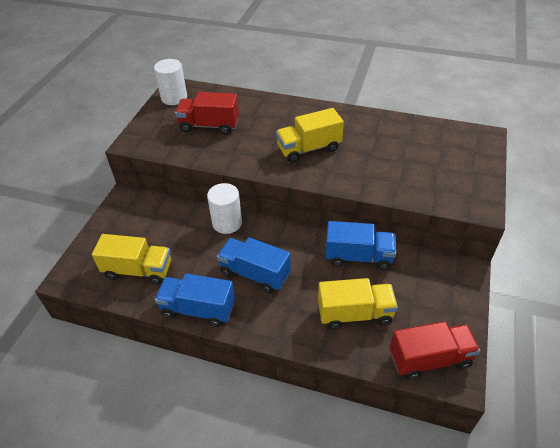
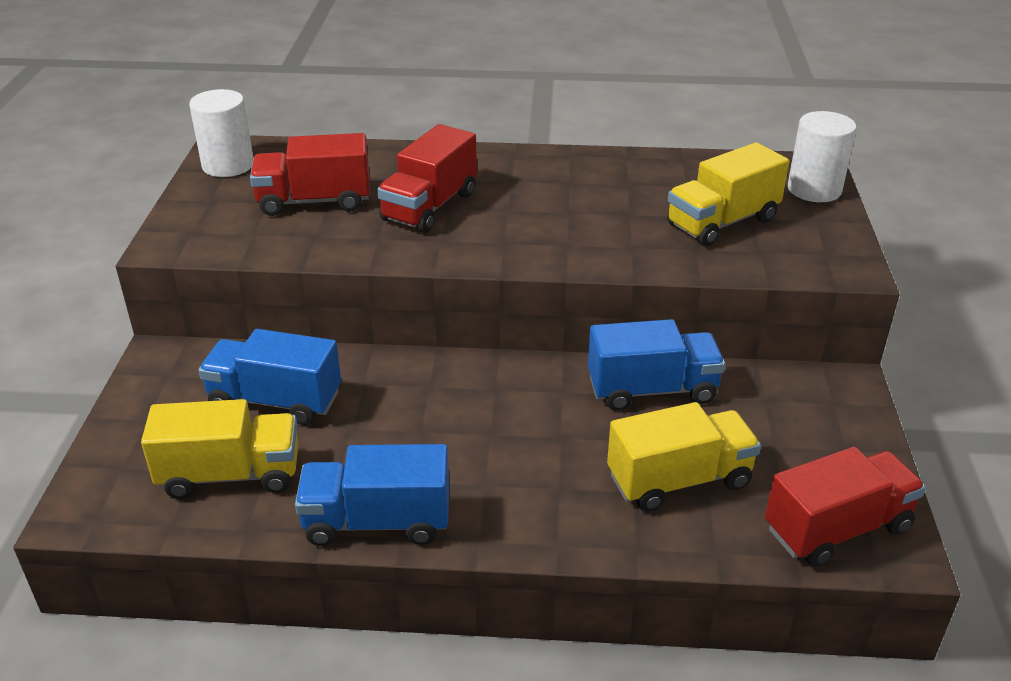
camera: 15 degrees left, 10 degrees down
white cylinder [207,183,242,234] -> white cylinder moved to [788,111,857,202]
blue truck [217,237,291,293] -> blue truck moved to [198,329,341,425]
yellow truck [276,108,344,163] -> yellow truck moved to [667,142,789,246]
none -> red truck [377,124,477,233]

